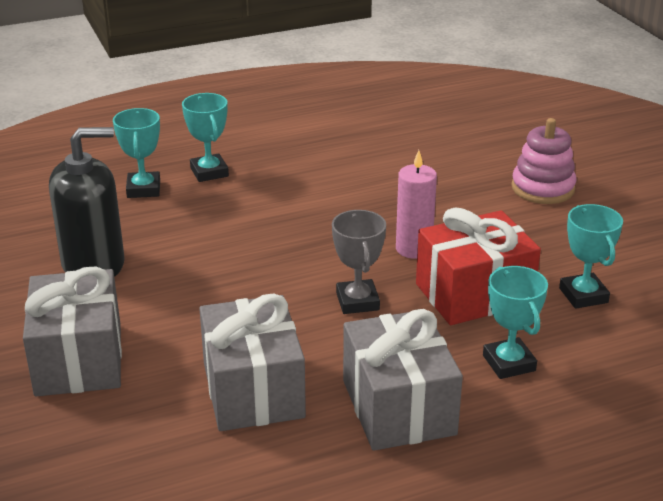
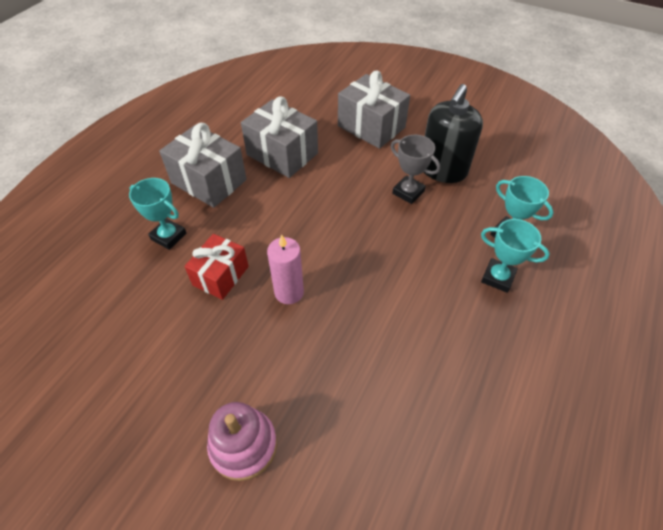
camera: 140 degrees right, 20 degrees up
grey trophy [332,210,386,314] -> grey trophy moved to [391,135,440,204]
red gift [416,207,541,325] -> red gift [184,234,249,300], size x0.66
turquoise trophy [559,204,623,309] -> none

